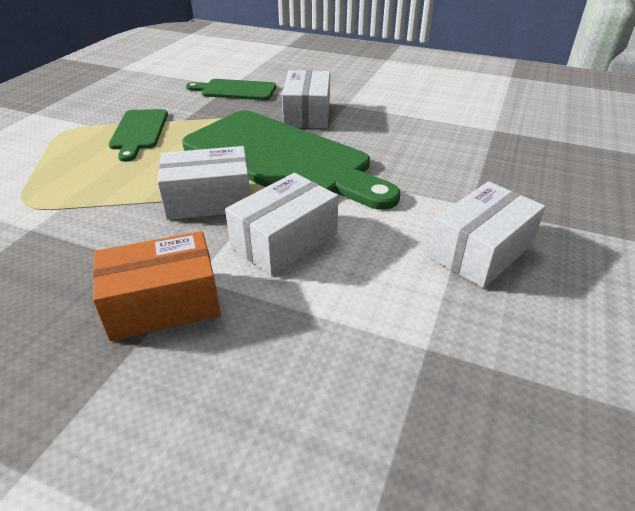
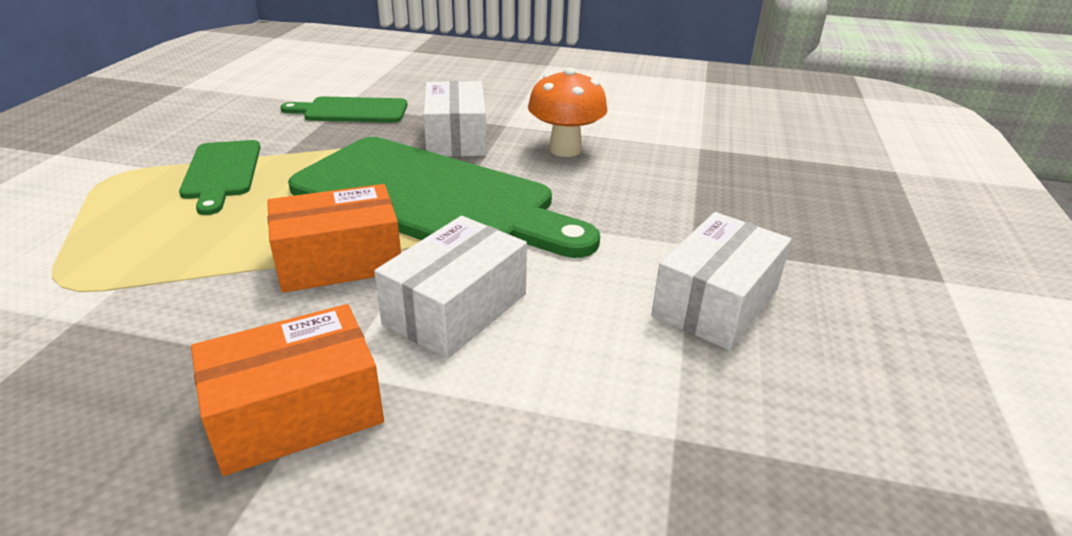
camera: 10 degrees left, 5 degrees down
white box [157,146,250,220] -> orange box [267,184,401,293]
none -> orange mushroom [528,67,608,157]

